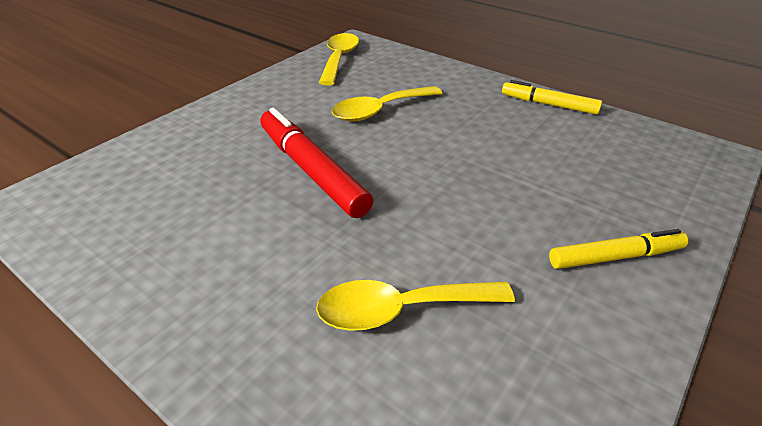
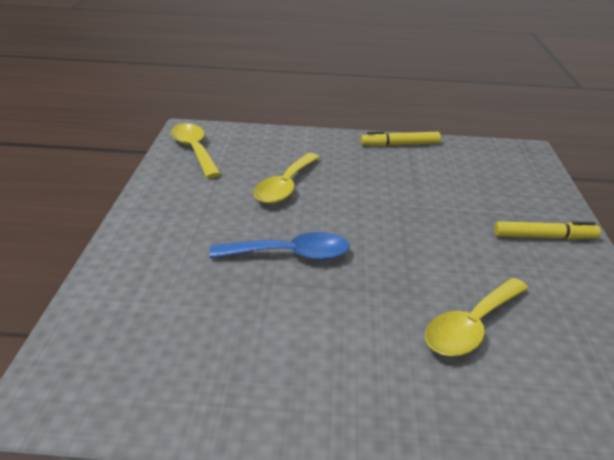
camera: 35 degrees left, 5 degrees down
red marker [261,108,373,218] -> blue spoon [210,232,350,260]
yellow marker [549,229,688,269] -> yellow marker turned 45 degrees clockwise [494,221,601,239]

